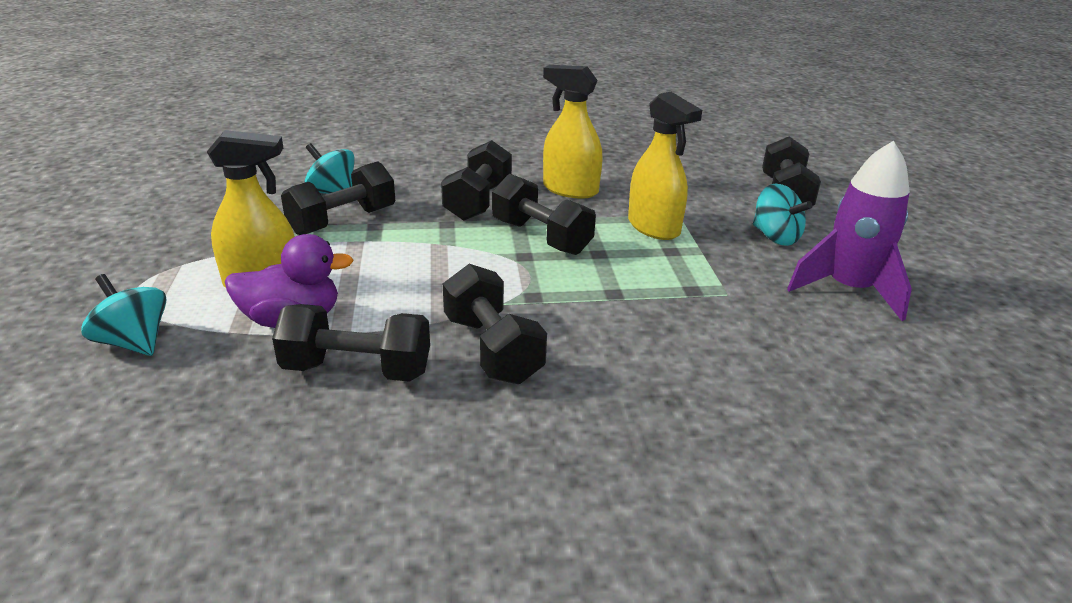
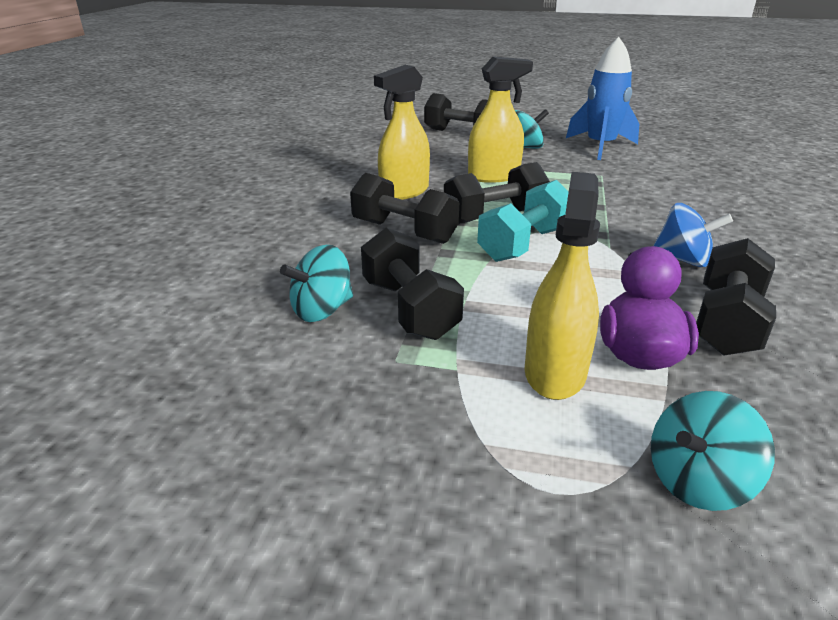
camera: 70 degrees left, 0 degrees up
black dumbbell [443,264,547,384] -> blue spinning top [653,203,733,267]
purple rocket [787,141,912,321] -> blue rocket [566,37,639,160]
none -> turquoise dumbbell [477,180,569,262]

